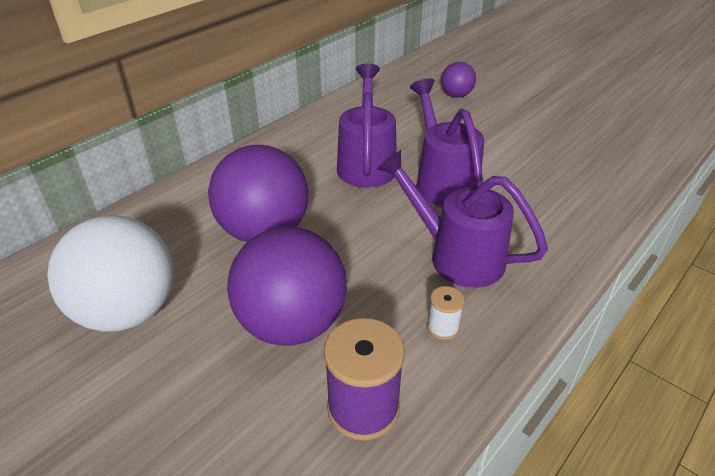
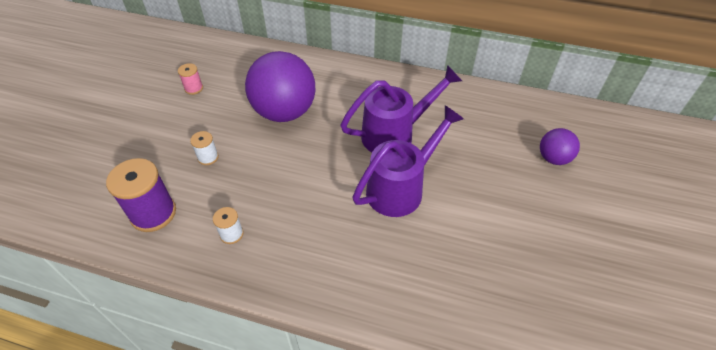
camera: 65 degrees right, 10 degrees up
white ball [47,215,174,332] -> pink spool [178,63,203,95]
purple ball [227,226,347,346] -> white spool [190,131,219,165]
purple watering can [377,150,548,288] -> none

